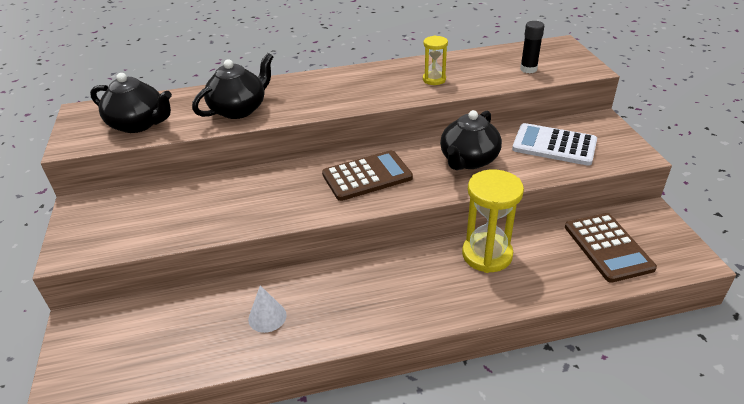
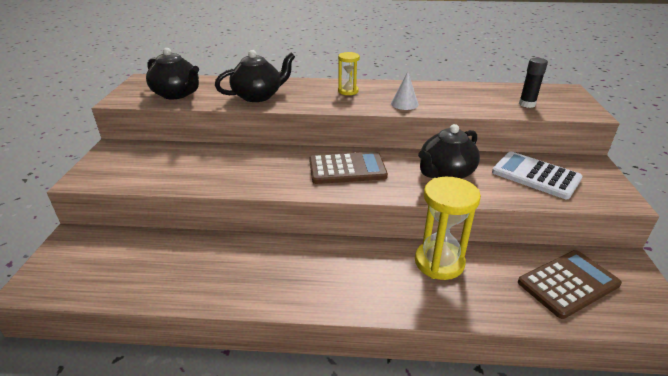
camera: 15 degrees right, 5 degrees down
white cone [248,285,287,333] -> white cone moved to [391,72,419,110]
yellow hourglass [423,36,448,85] -> yellow hourglass moved to [338,52,360,95]
brown calculator [565,213,657,283] -> brown calculator turned 120 degrees counterclockwise [518,250,622,319]

